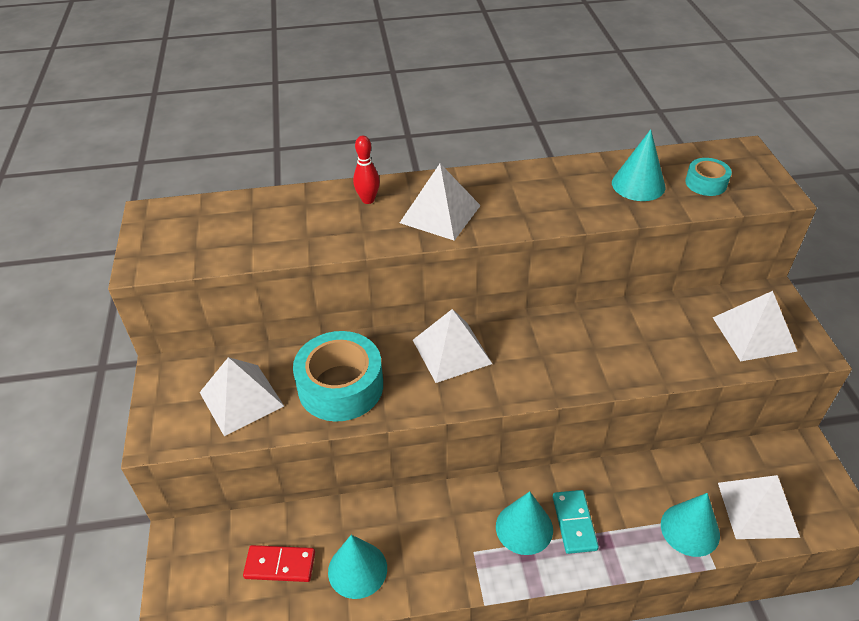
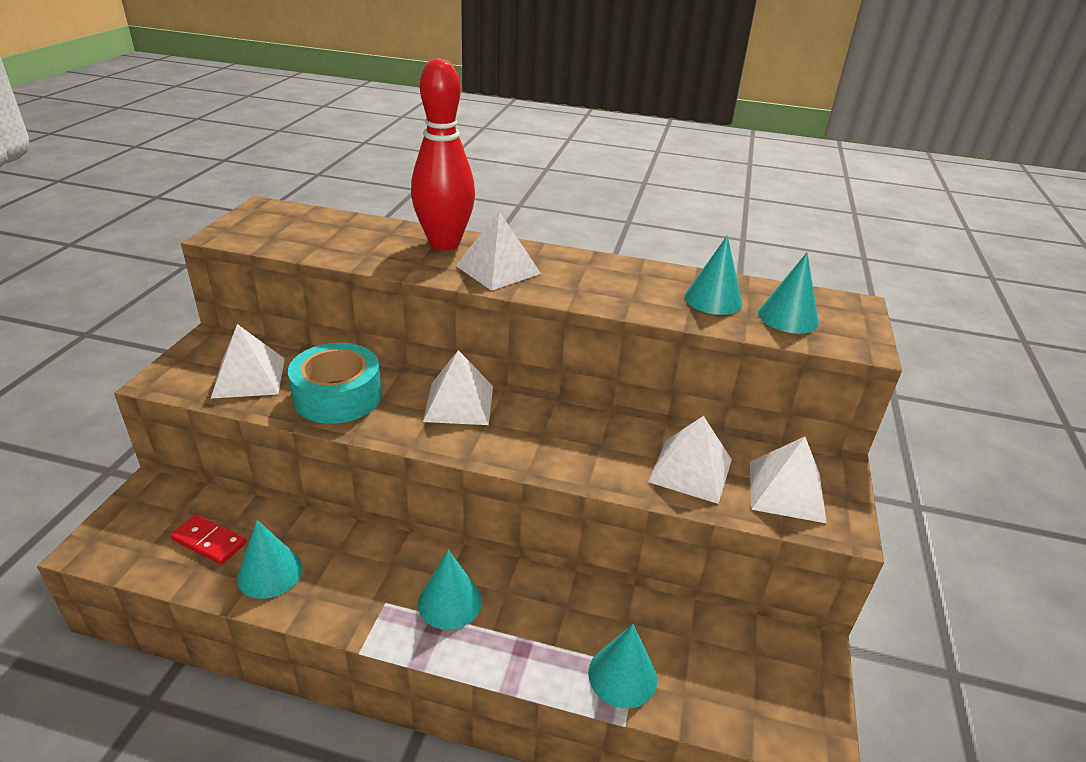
camera: 20 degrees right, 10 degrees down
red bowling pin [353,136,380,204] -> red bowling pin [411,58,475,251], size x2.40
turquoise domino [553,490,599,554] -> none
turquoise tape [685,158,732,196] -> turquoise cone [758,253,819,334]
white pyramid [718,475,800,539] -> white pyramid moved to [648,416,732,504]

